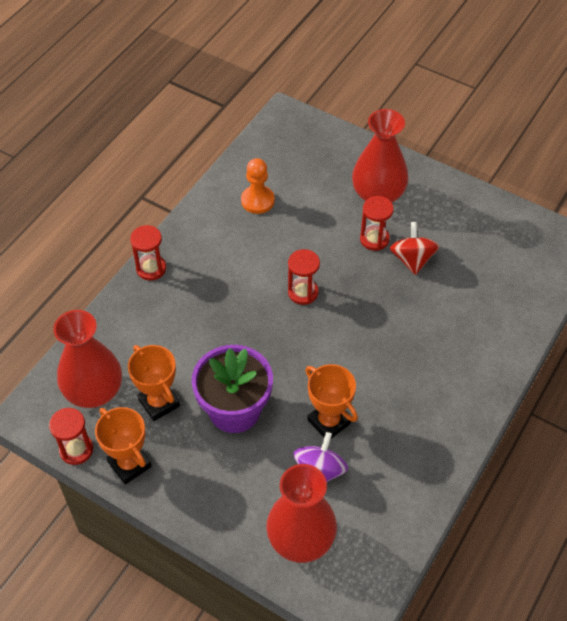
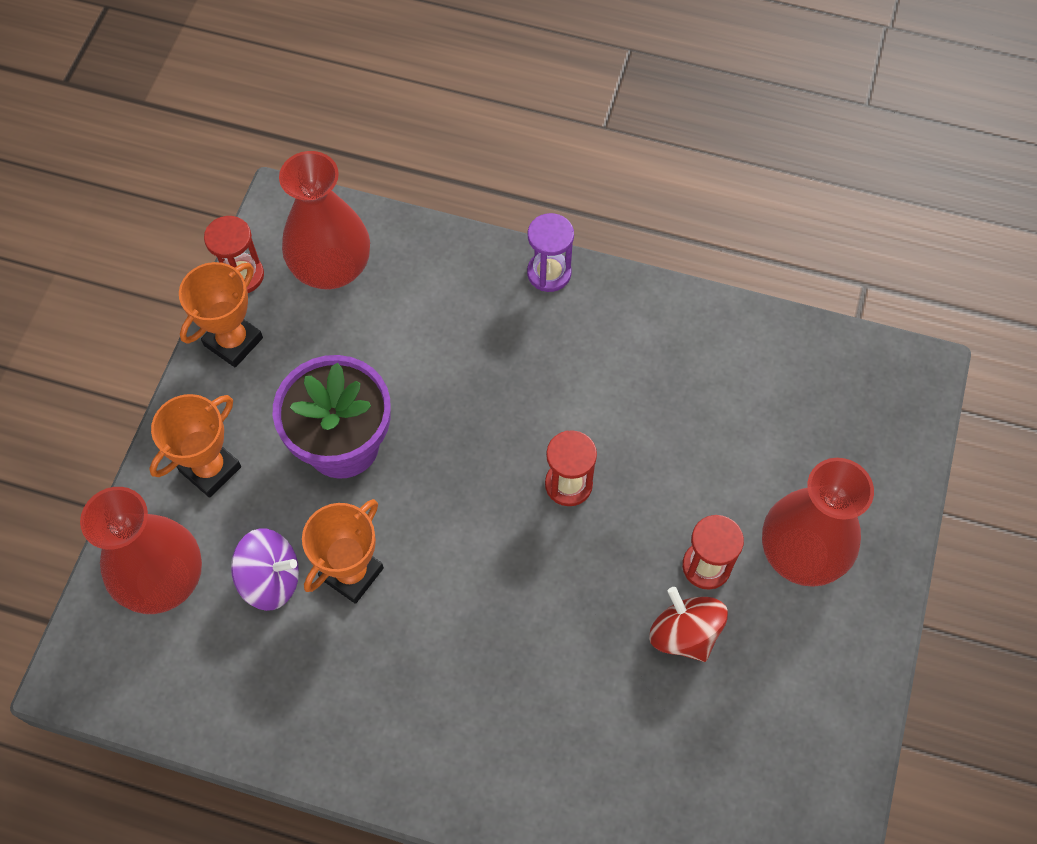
camera: 75 degrees right, 10 degrees up
orange trophy [128,345,180,421] -> orange trophy moved to [149,394,241,498]
red hourglass [130,225,166,280] -> purple hourglass [527,213,574,292]
orange pawn [241,158,275,214] -> none
red spinning top [390,222,440,275] -> red spinning top turned 105 degrees counterclockwise [649,587,728,662]

